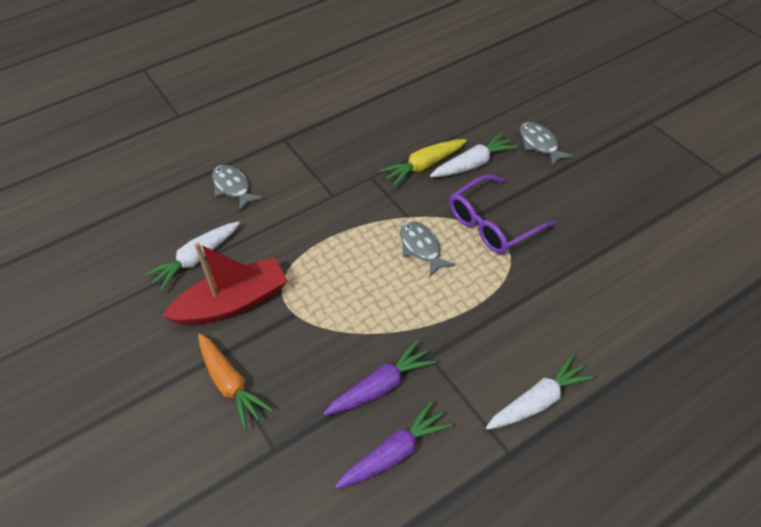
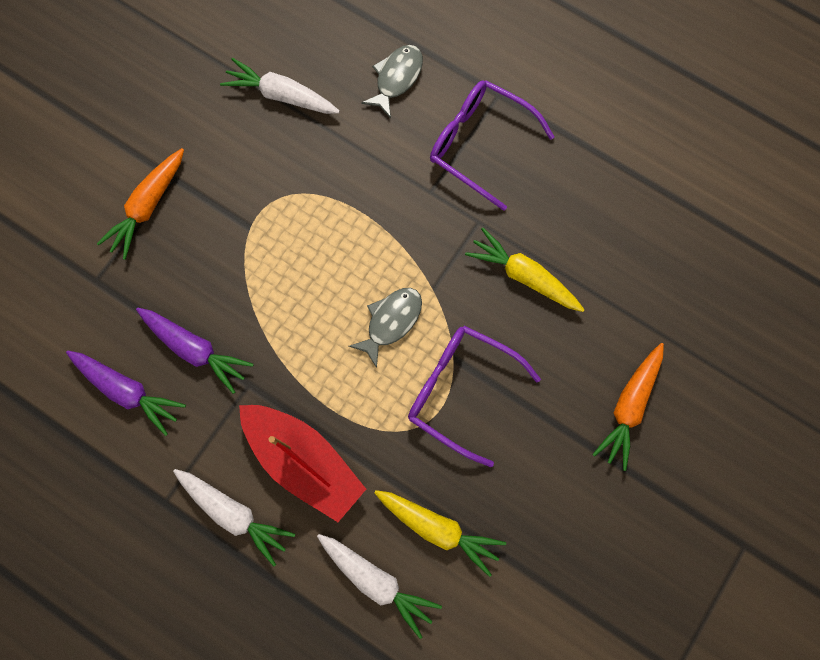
camera: 65 degrees right, 25 degrees up
red boat [162,242,287,326] -> red boat moved to [239,405,366,522]
white carrot [430,132,518,177] -> white carrot moved to [317,534,442,639]
grey fish [520,122,573,166] -> orange carrot [592,343,664,471]
none -> yellow carrot [374,490,506,577]
none -> purple glasses [430,80,555,211]

